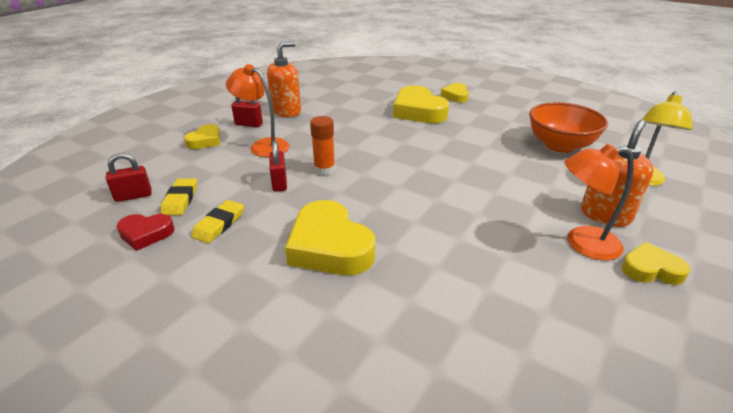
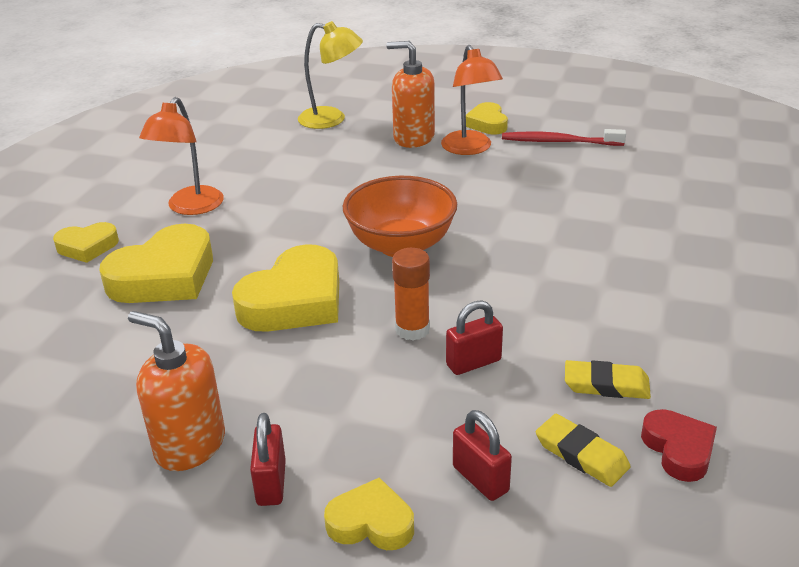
camera: 105 degrees left, 0 degrees up
red padlock [106,153,152,202] -> red padlock moved to [453,410,512,501]
yellow eraser [161,179,197,215] -> yellow eraser turned 60 degrees clockwise [536,414,631,487]
orange lamp [226,64,289,157] -> orange lamp moved to [139,97,224,215]
yellow heart [285,200,375,275] -> yellow heart moved to [232,244,339,332]
orange bowl [529,102,608,153] -> orange bowl moved to [343,176,457,257]
none -> red toothbrush [502,129,626,146]

